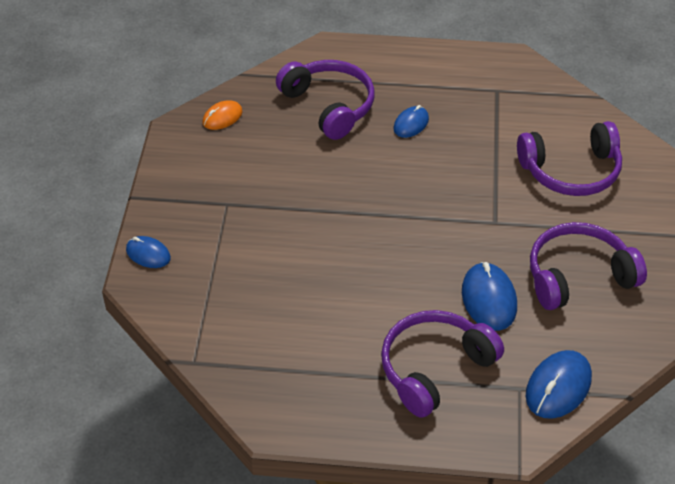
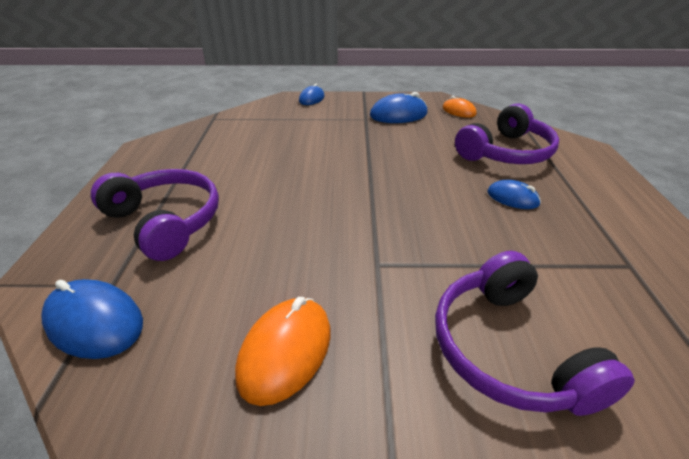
camera: 85 degrees right, 10 degrees down
blue mouse [462,262,517,331] -> blue mouse moved to [370,92,428,123]
purple headphones [530,222,647,310] -> orange mouse [235,297,330,406]

